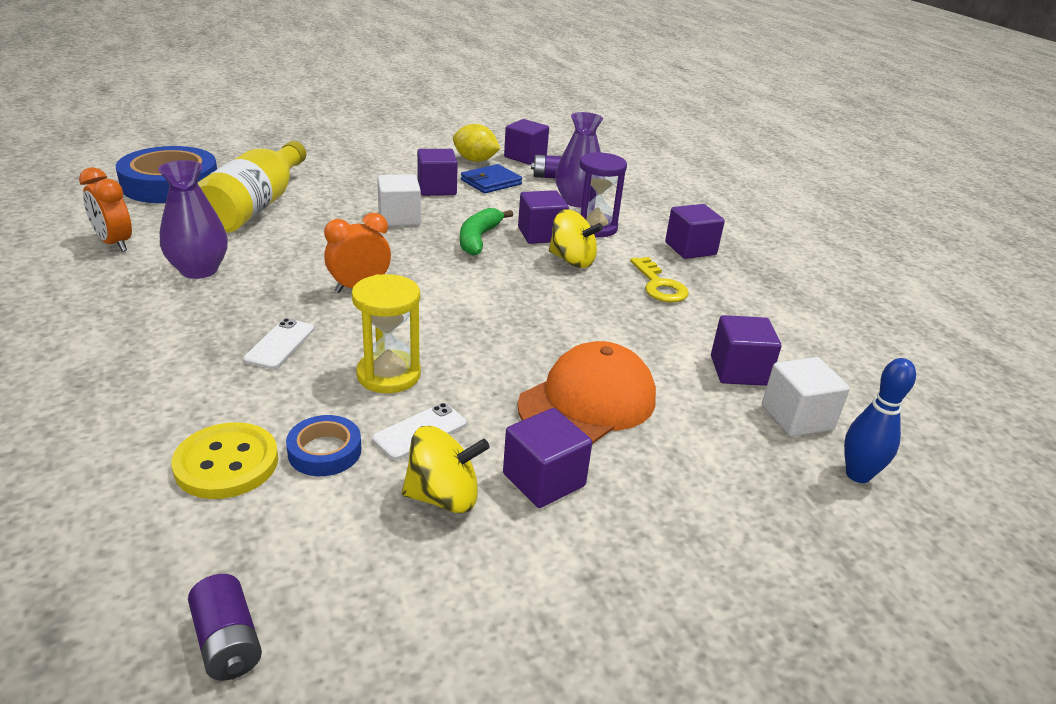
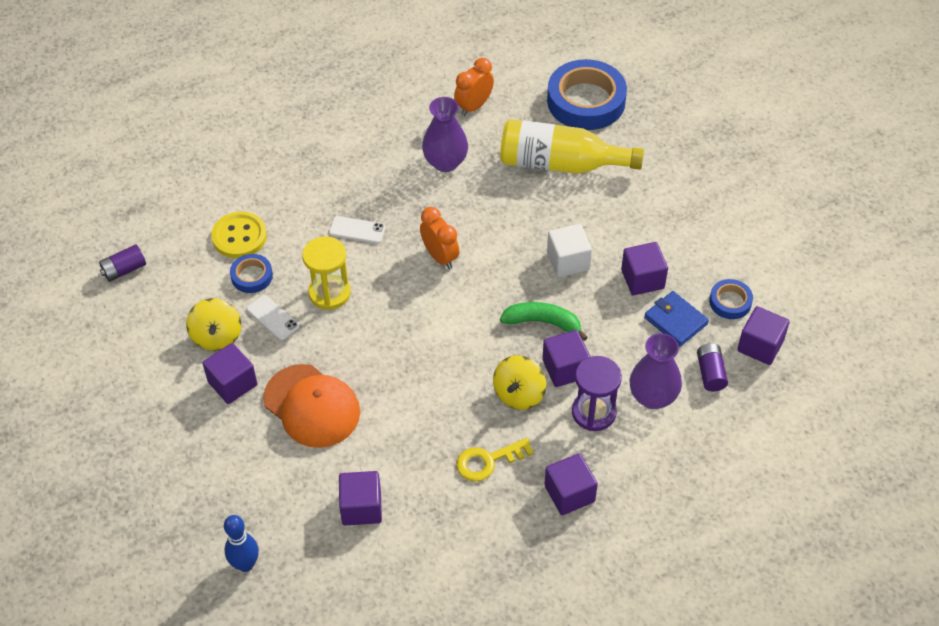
camera: 90 degrees right, 20 degrees up
yellow lemon [453,124,500,162] -> blue tape [709,279,753,319]
white cube [762,357,850,437] -> none

